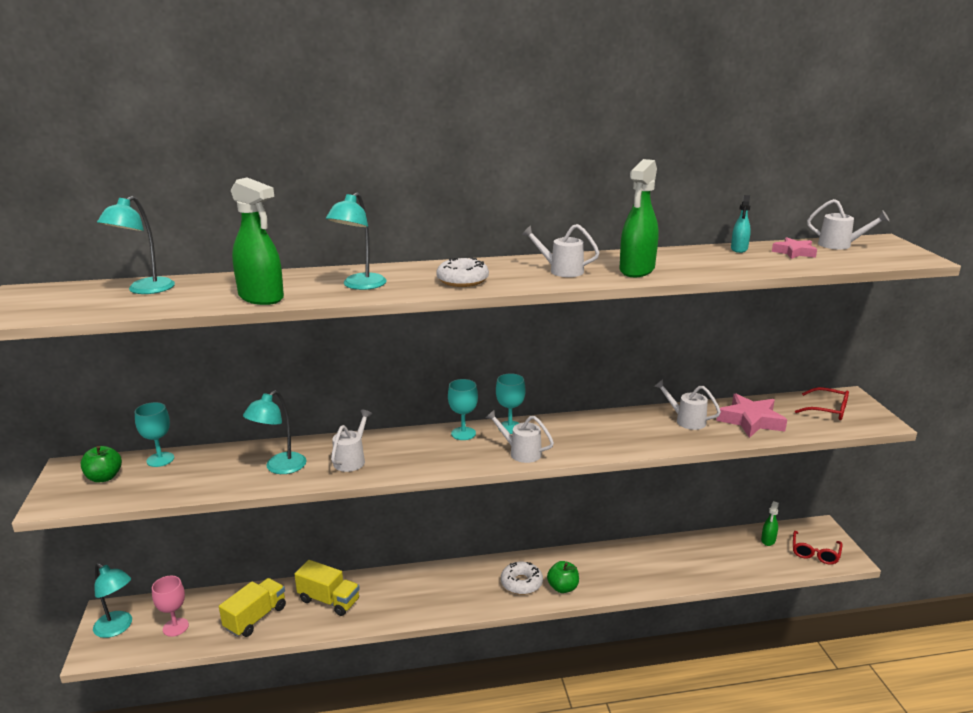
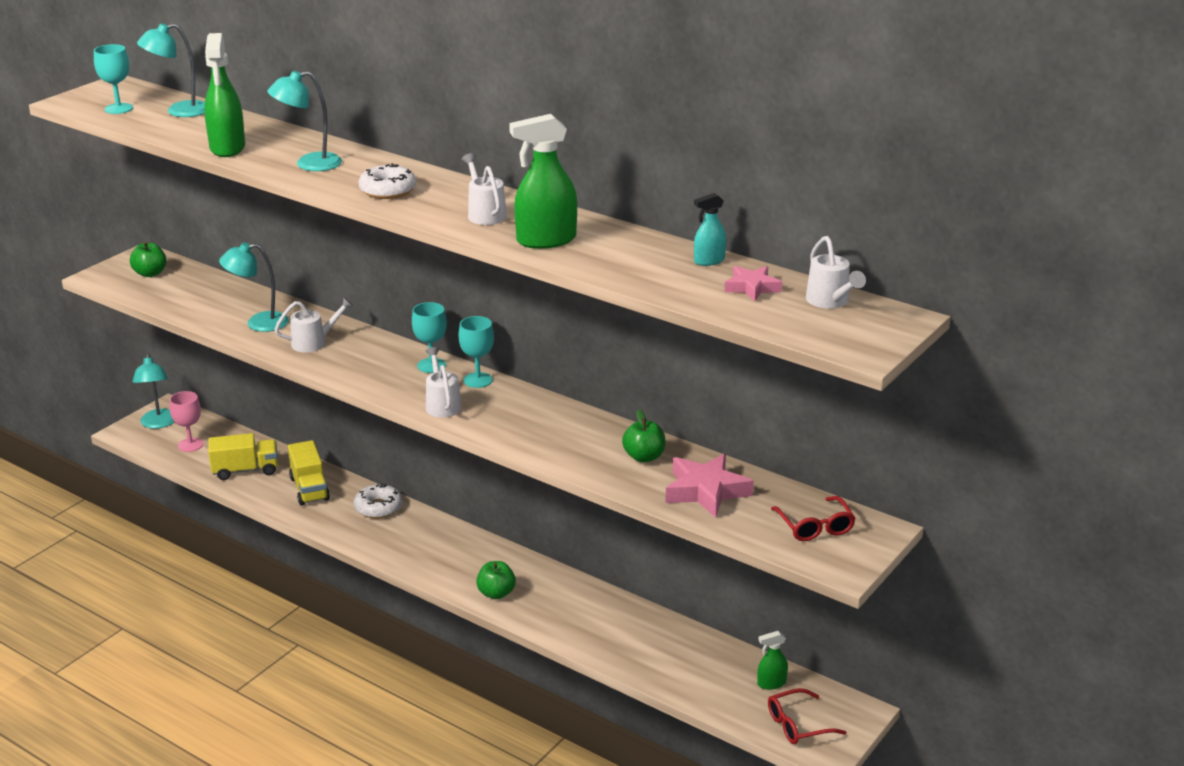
camera: 45 degrees right, 5 degrees up
turquoise goblet [135,402,174,467] -> turquoise goblet moved to [94,44,133,114]
white donut [501,562,543,595] -> white donut moved to [354,483,402,519]
white watering can [654,379,721,430] -> green apple [622,409,665,462]

